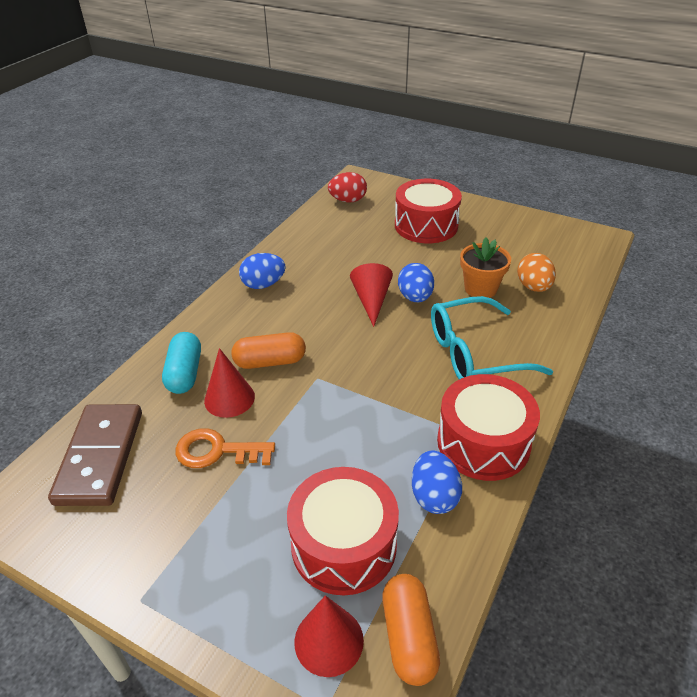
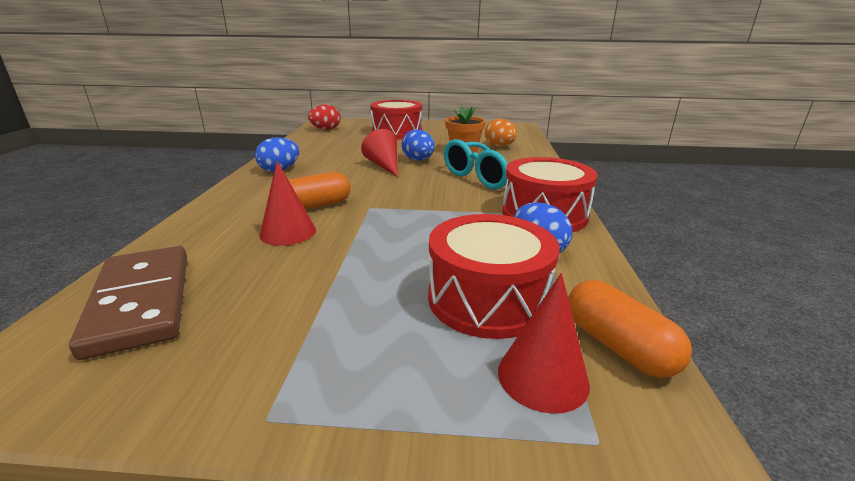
camera: 25 degrees left, 15 degrees down
turquoise capsule [162,332,201,394] -> none
orange key [175,428,275,468] -> none

